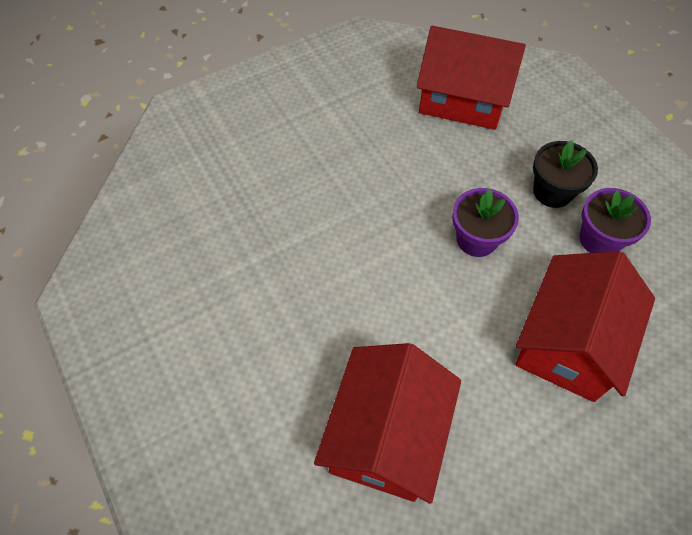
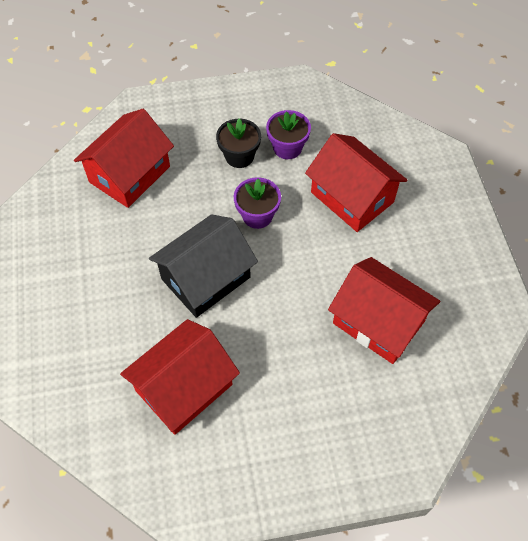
camera: 70 degrees left, 0 degrees up
none -> red house [120,319,240,435]
none -> black house [149,214,258,318]

